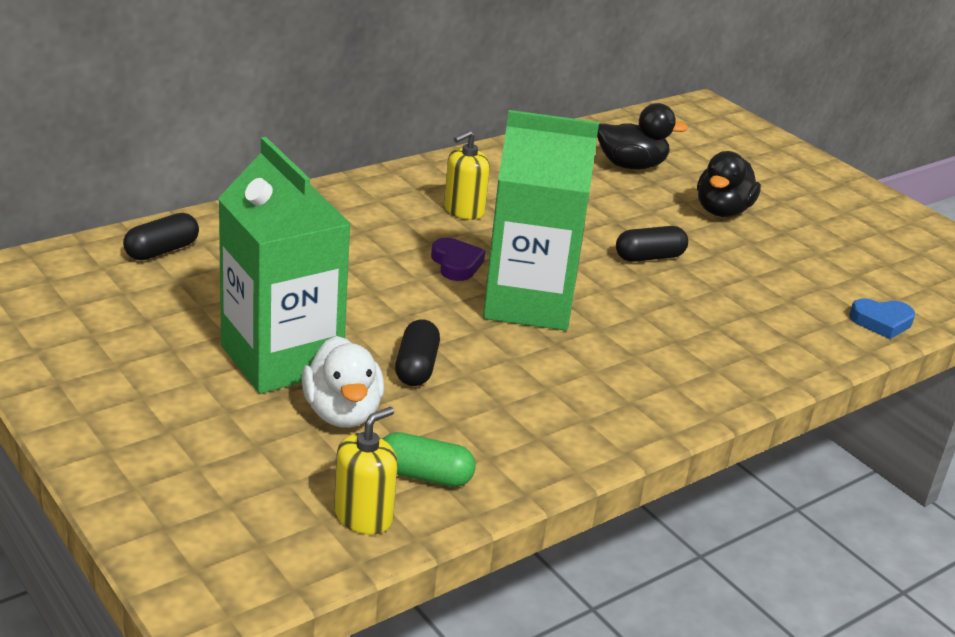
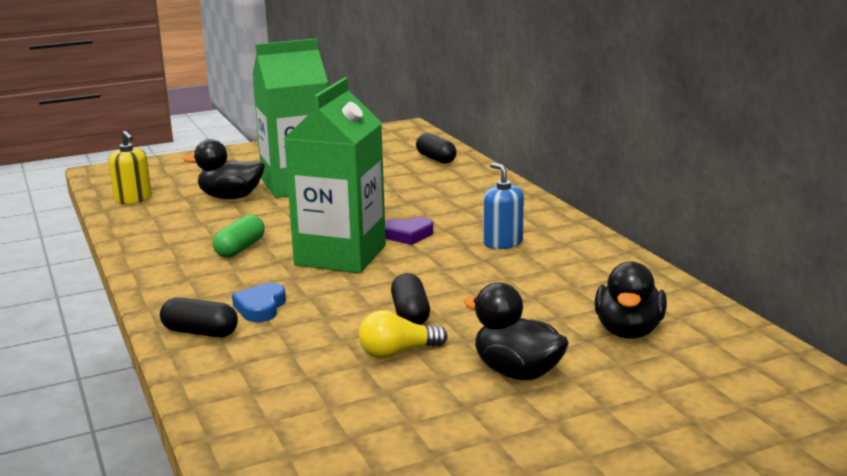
camera: 105 degrees right, 10 degrees down
white duck [301,336,384,428] -> black duck [183,139,265,199]
green capsule [383,432,476,487] -> green capsule moved to [213,215,265,258]
black capsule [395,319,440,386] -> black capsule moved to [160,297,238,337]
yellow soap dispenser [444,130,490,220] -> blue soap dispenser [483,163,524,249]
blue heart [849,298,915,339] -> blue heart moved to [232,283,286,322]
none -> yellow light bulb [359,310,447,359]

